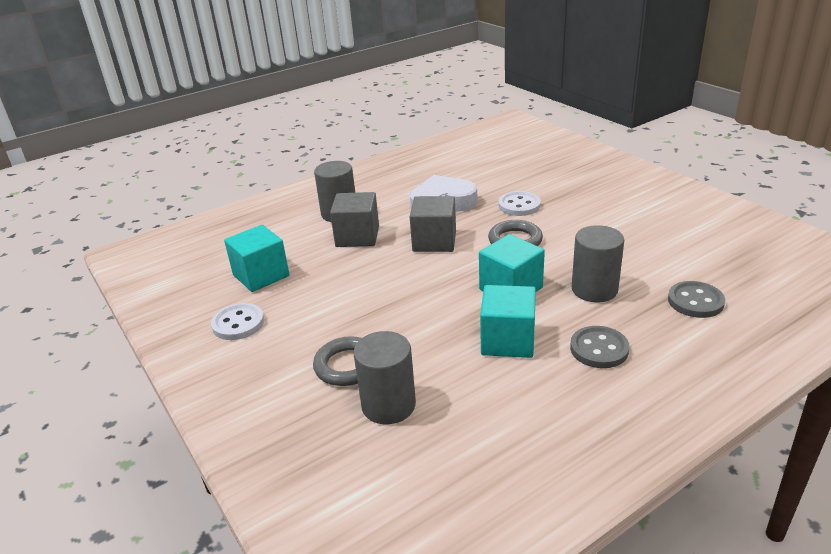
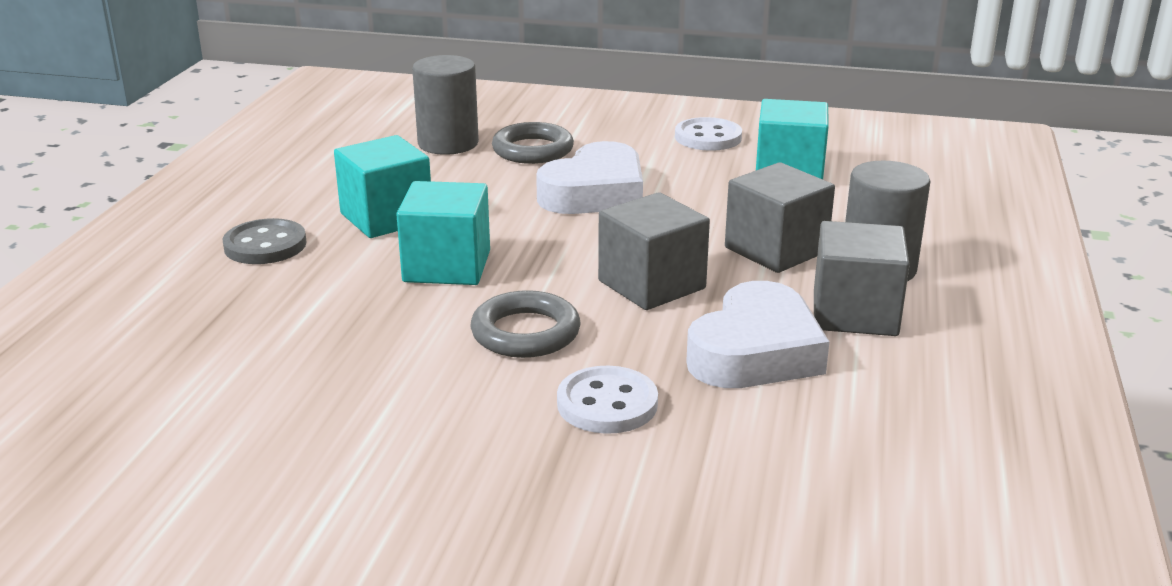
camera: 135 degrees right, 5 degrees down
grey cylinder [572,225,624,302] -> none
grey button [668,281,725,318] -> none
none -> white heart [536,141,643,214]
none -> grey cube [814,221,910,336]

